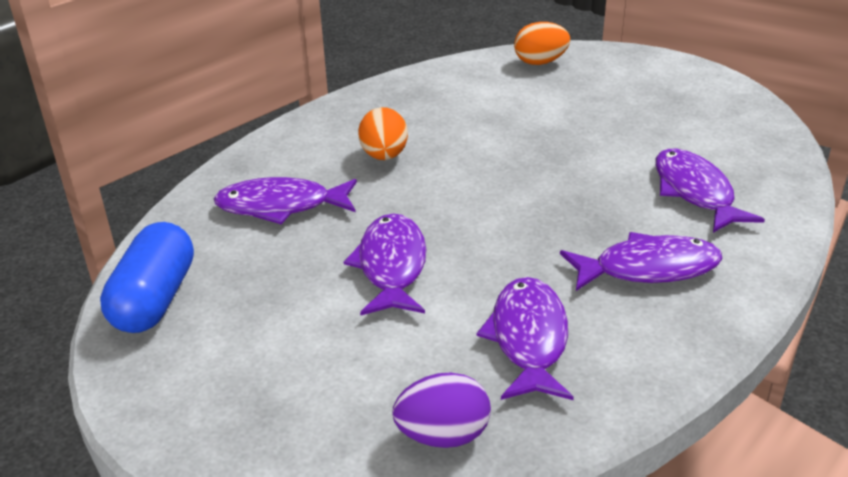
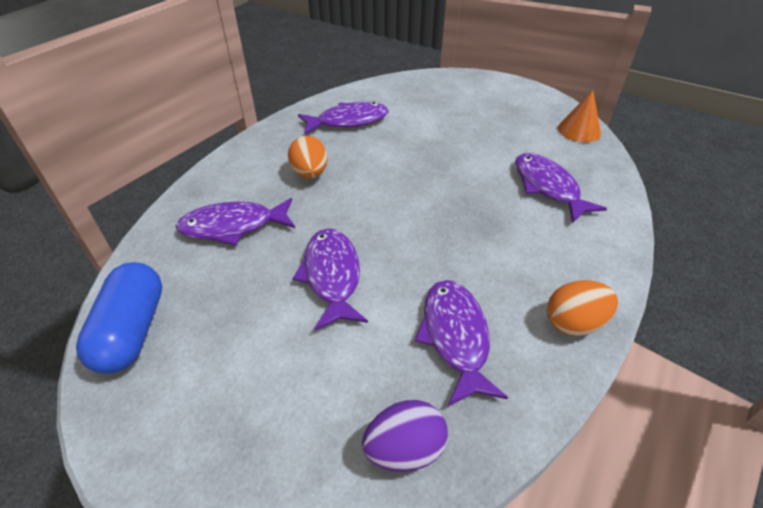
camera: 10 degrees left, 10 degrees up
orange egg [514,22,570,65] -> orange egg moved to [547,280,618,336]
purple fish [560,232,723,291] -> purple fish moved to [298,102,389,134]
none -> orange cone [558,90,601,142]

